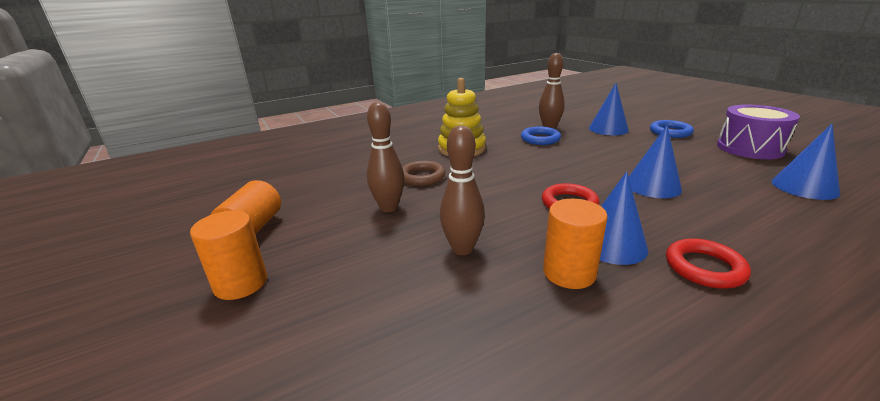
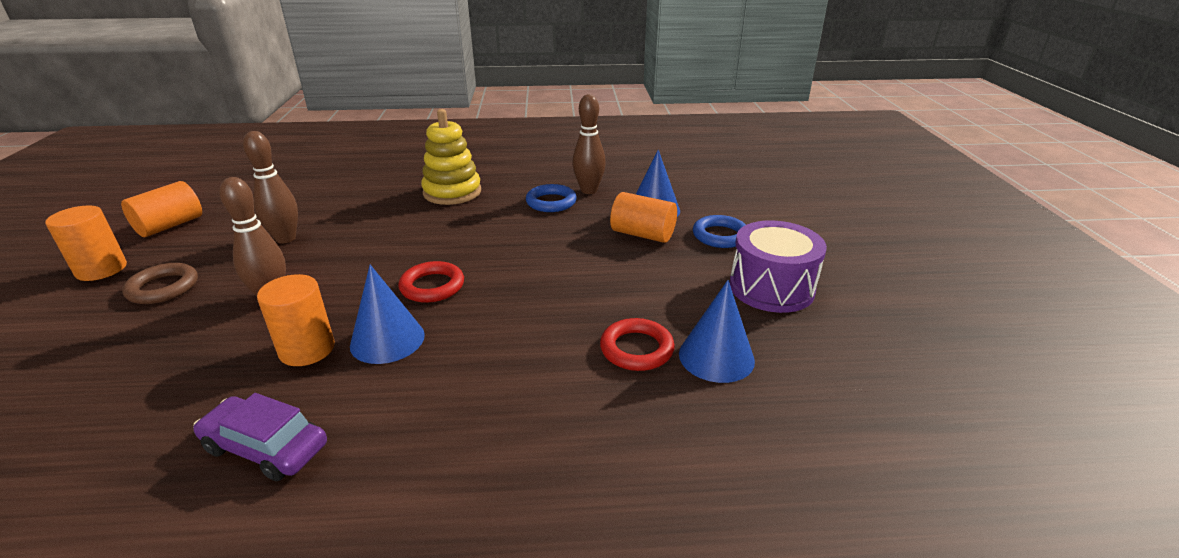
camera: 25 degrees right, 5 degrees up
brown ring [402,160,446,186] -> brown ring moved to [122,263,198,304]
blue cone [629,125,682,198] -> none
red ring [666,238,751,289] -> red ring moved to [600,318,675,371]
none -> purple car [193,393,327,481]
none -> orange cylinder [610,192,677,243]

